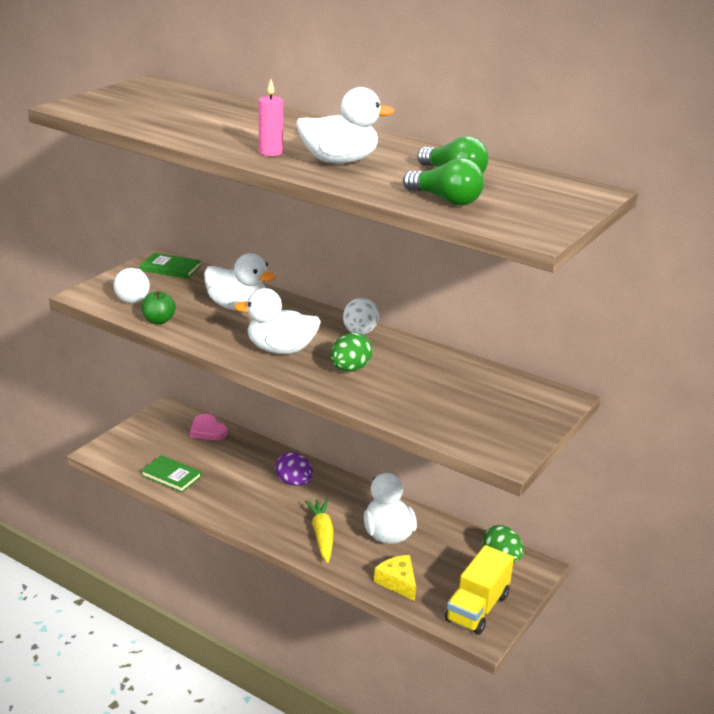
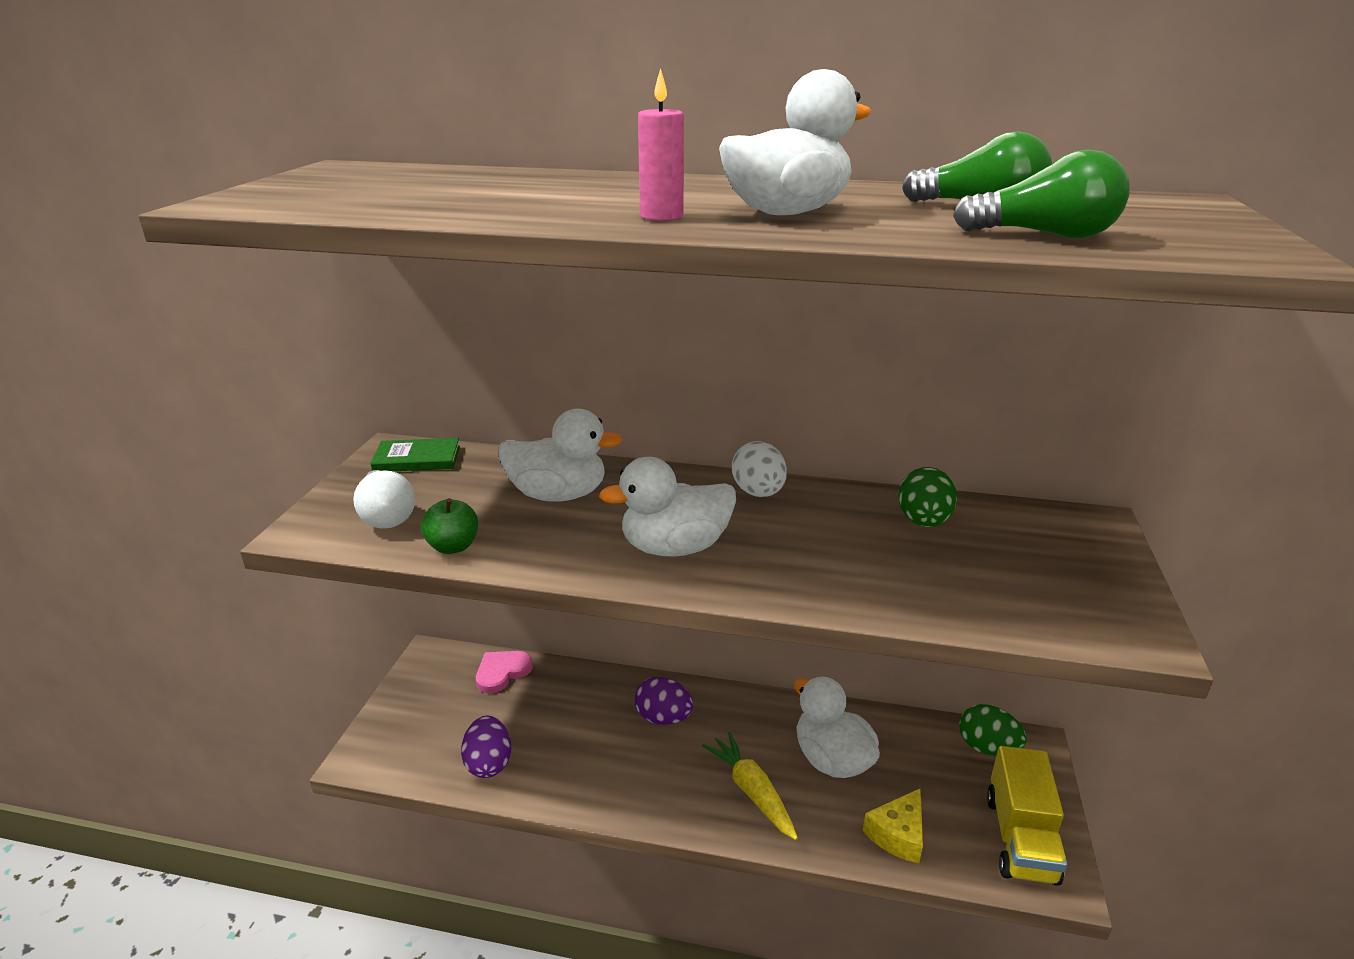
camera: 20 degrees left, 0 degrees up
green book [141,455,202,492] -> purple egg [461,715,511,778]
pink heart [190,414,227,440] -> pink heart turned 105 degrees clockwise [476,651,533,694]
green egg [330,332,373,372] -> green egg moved to [898,467,957,527]
yellow cheese [374,555,416,601] -> yellow cheese turned 90 degrees counterclockwise [863,788,923,863]

